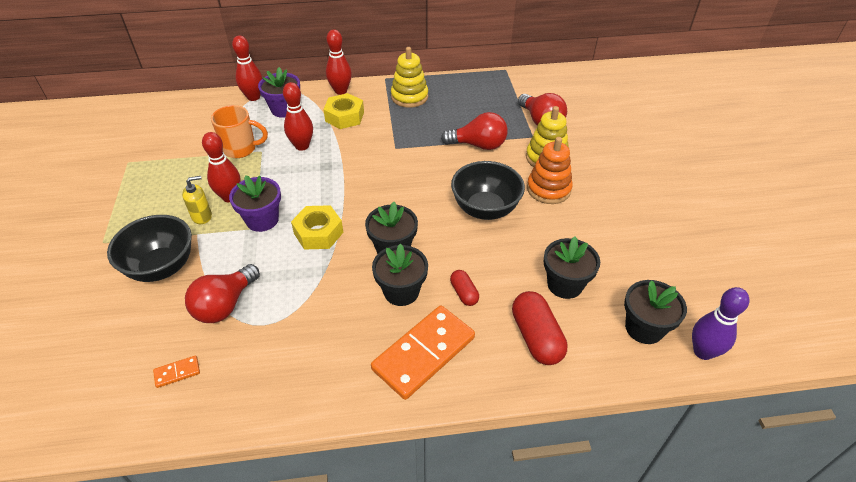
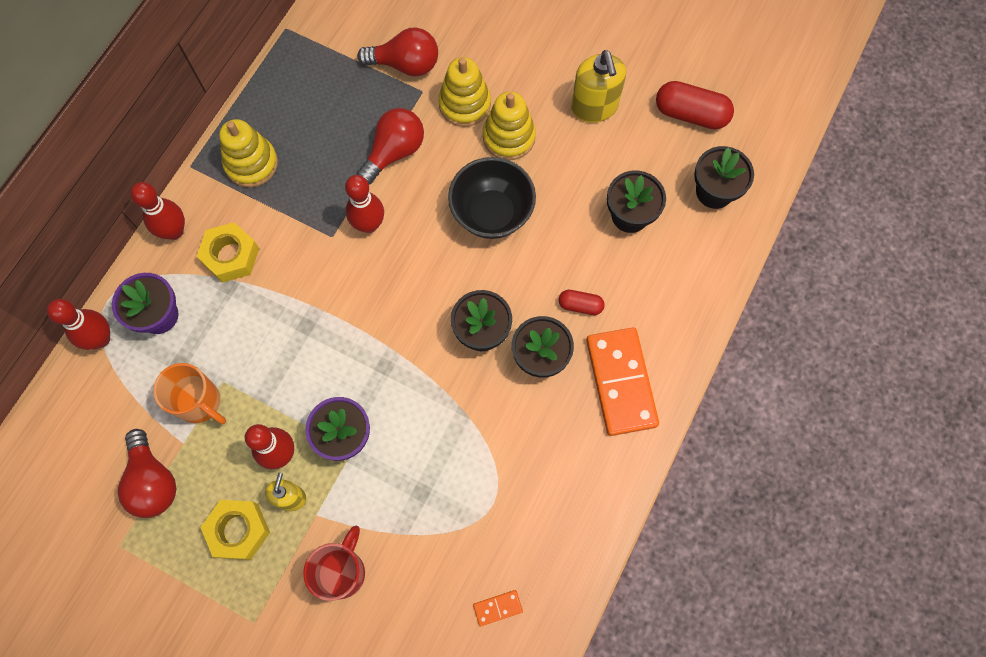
camera: 55 degrees left, 25 degrees up
black bowl [107,215,192,282] -> red mug [303,526,365,601]
orange domino [153,356,200,388] -> orange domino turned 60 degrees clockwise [473,590,523,626]
red light bulb [185,264,260,323] -> red light bulb moved to [118,429,176,518]
orange mug [211,105,268,158] -> orange mug turned 90 degrees clockwise [153,363,226,424]
red bowling pin [283,82,313,151] -> red bowling pin moved to [345,175,384,233]
yellow nut [291,205,343,250] -> yellow nut moved to [200,500,270,560]
red capsule [512,291,568,365] -> red capsule moved to [656,81,734,129]
orange stacking toy [527,137,573,204] -> yellow stacking toy [483,91,536,160]
purple bowling pin [692,287,749,360] -> none
none -> yellow soap dispenser [571,50,626,123]

